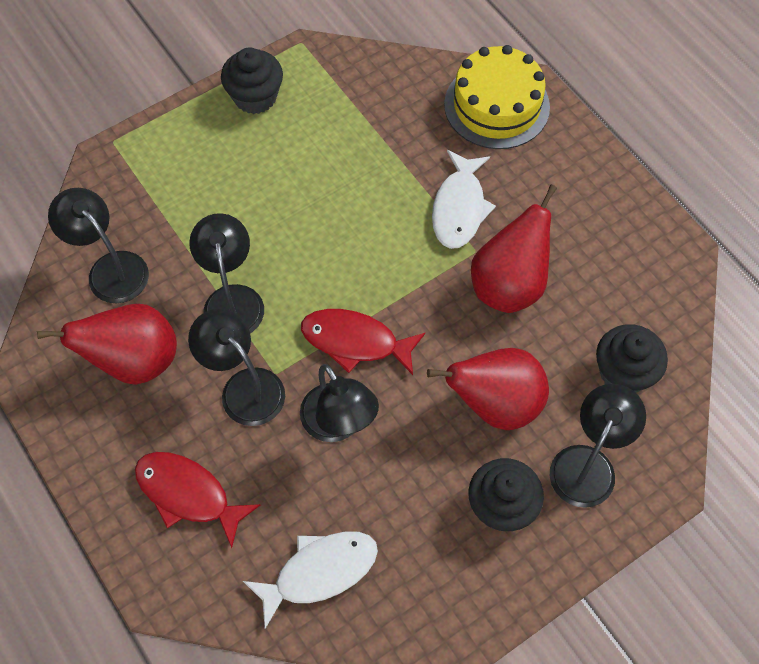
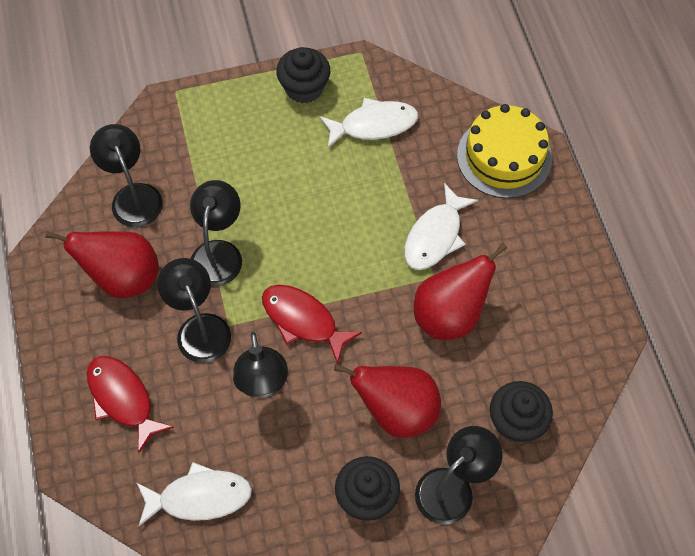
camera: 20 degrees right, 0 degrees up
none -> white fish [320,98,418,148]

